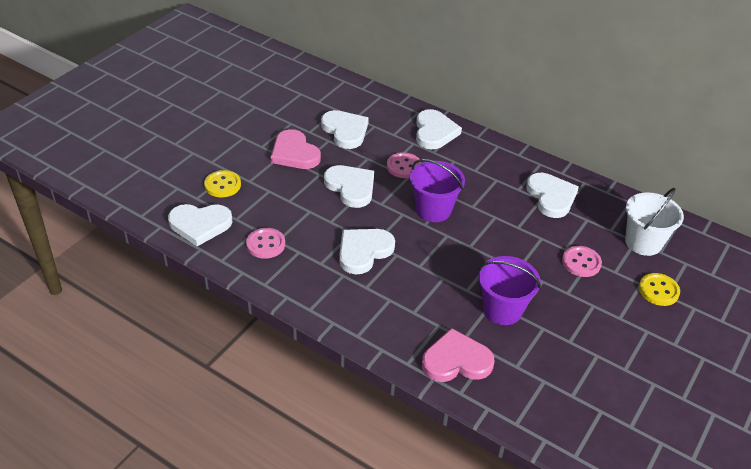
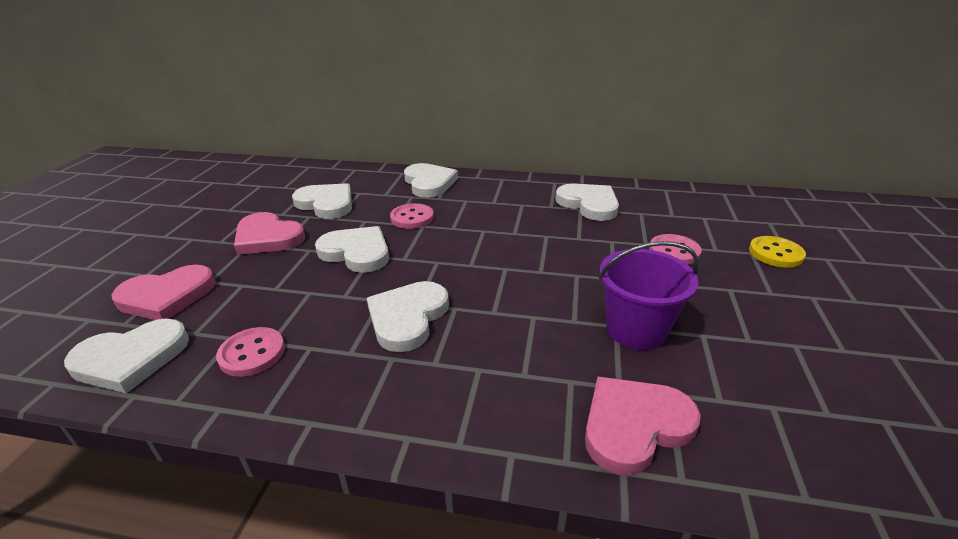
camera: 20 degrees left, 10 degrees down
yellow button [204,170,241,197] -> pink heart [112,265,216,320]
purple bucket [410,159,465,222] -> none
white bucket [625,188,684,256] -> none

